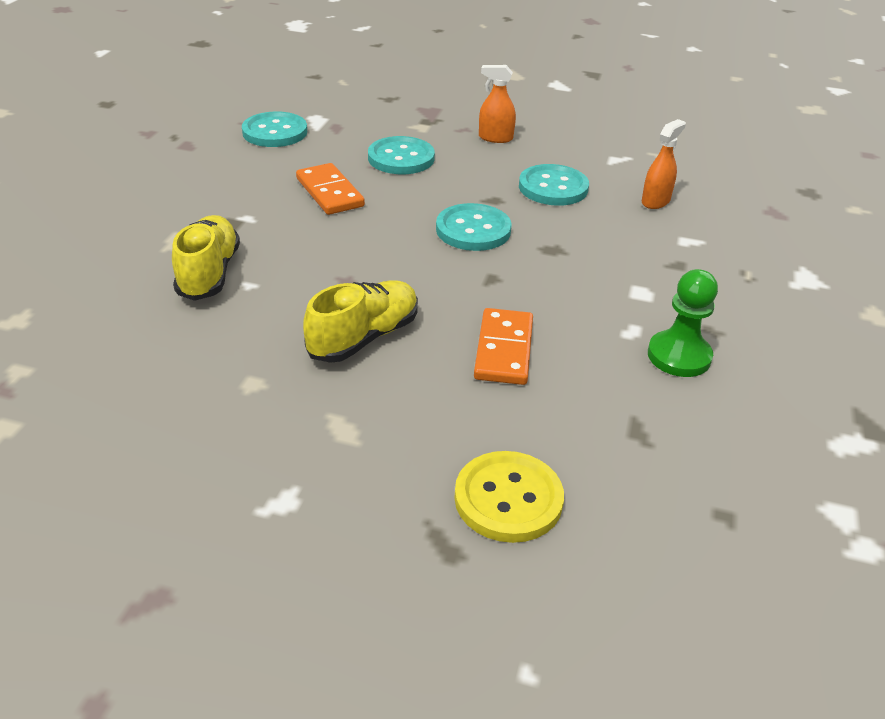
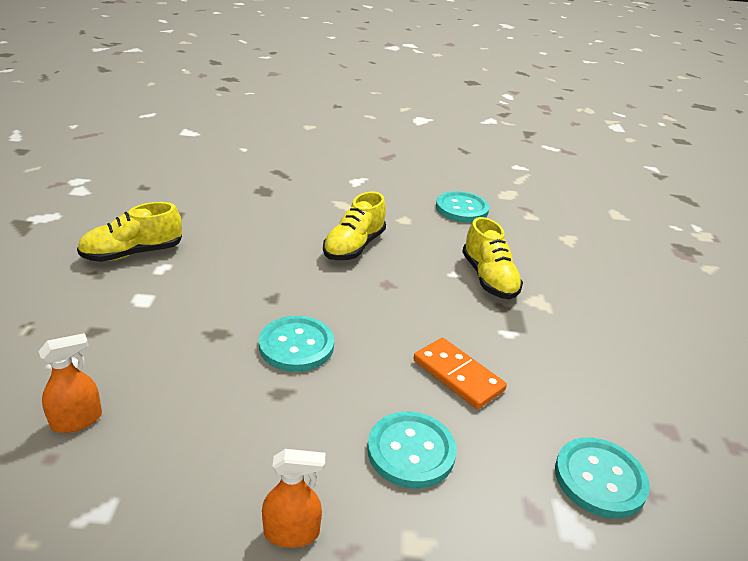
camera: 165 degrees right, 5 degrees down
yellow button [454,451,564,543] -> none
orange domino [474,308,533,385] -> none
turquoise button [519,164,589,206] -> turquoise button moved to [436,191,489,222]
orange spray bottle [642,119,686,209] -> orange spray bottle turned 150 degrees counterclockwise [38,333,102,433]
green pawn [648,269,718,377] -> yellow shoe [77,202,182,262]

